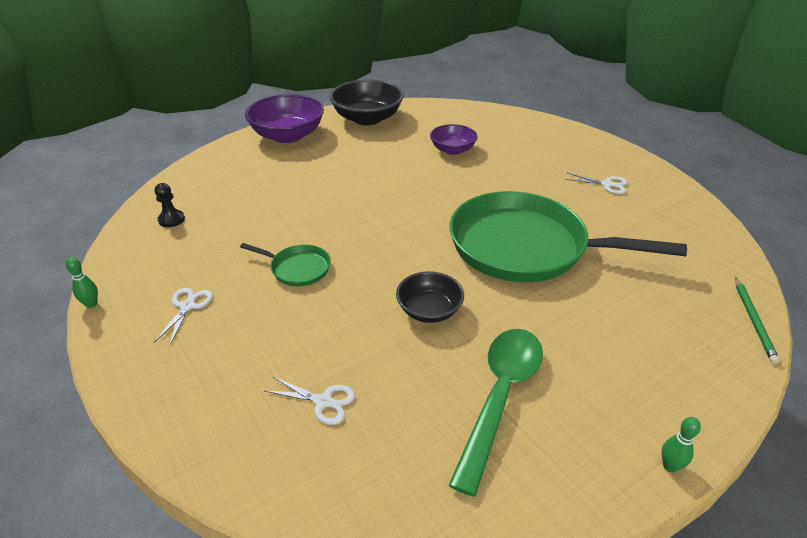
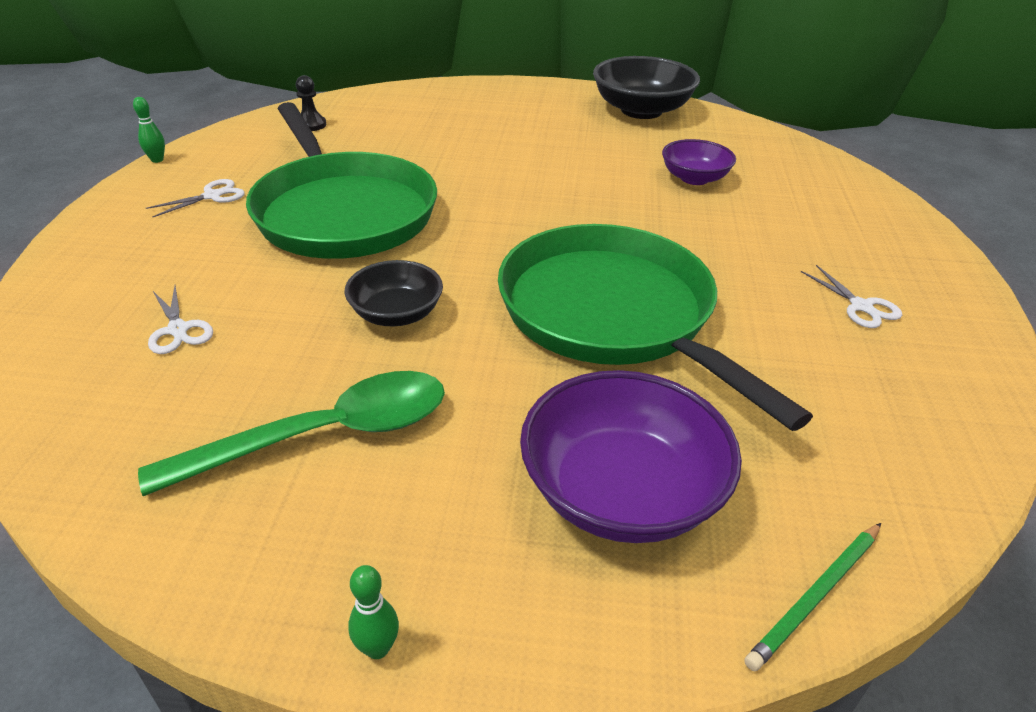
camera: 40 degrees right, 0 degrees up
green pan [240,243,331,286] -> green pan [246,102,437,259], size x2.38
purple bowl [245,94,324,143] -> purple bowl moved to [520,370,742,543]

